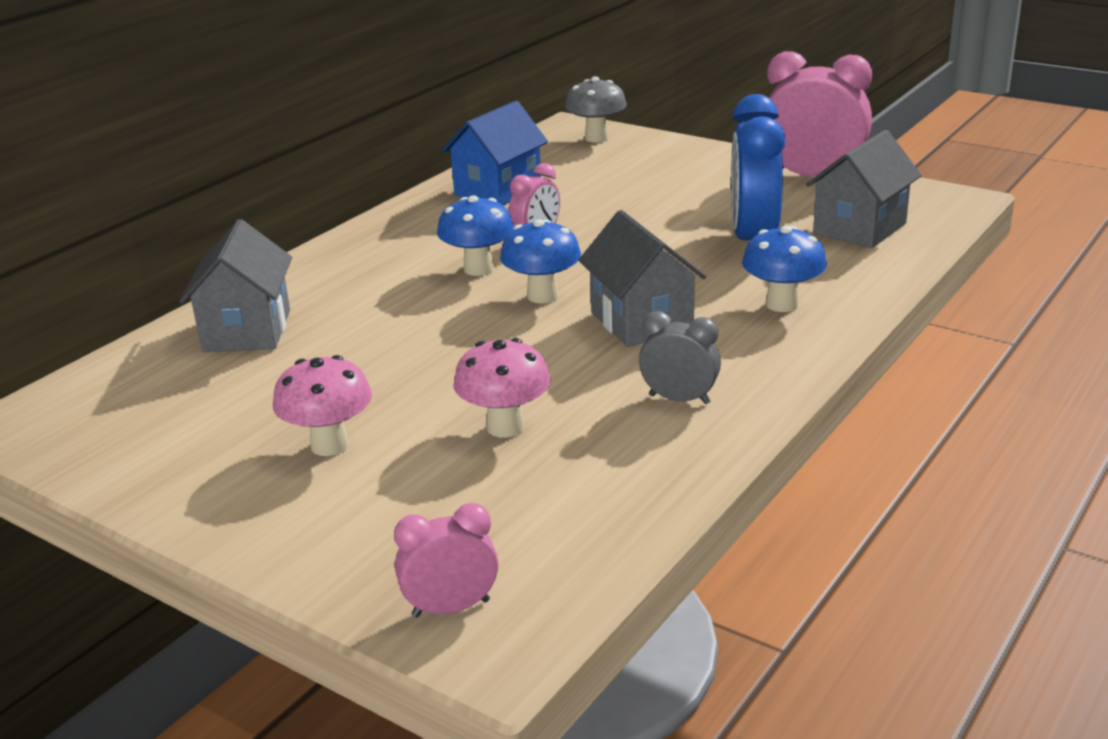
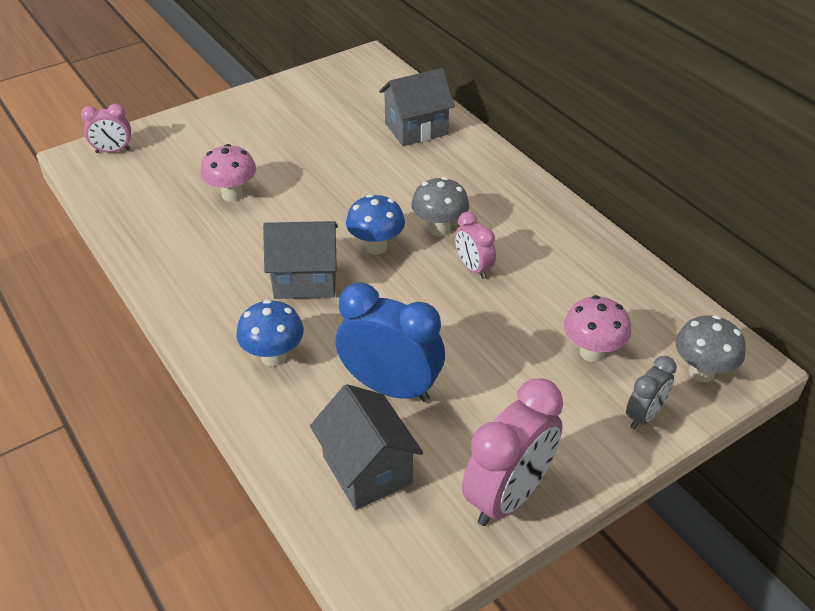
camera: 110 degrees right, 15 degrees up
grey house [180,219,292,352] -> grey house turned 45 degrees counterclockwise [379,68,455,146]
pink mushroom [273,355,372,456] -> pink mushroom moved to [564,295,631,362]
pink clock [394,503,498,617] -> pink clock turned 75 degrees clockwise [81,104,131,153]
blue mushroom [437,195,514,276] -> grey mushroom [411,177,469,237]
blue house [442,101,548,205] -> none
grey clock [639,311,721,404] -> grey clock moved to [626,356,677,429]

